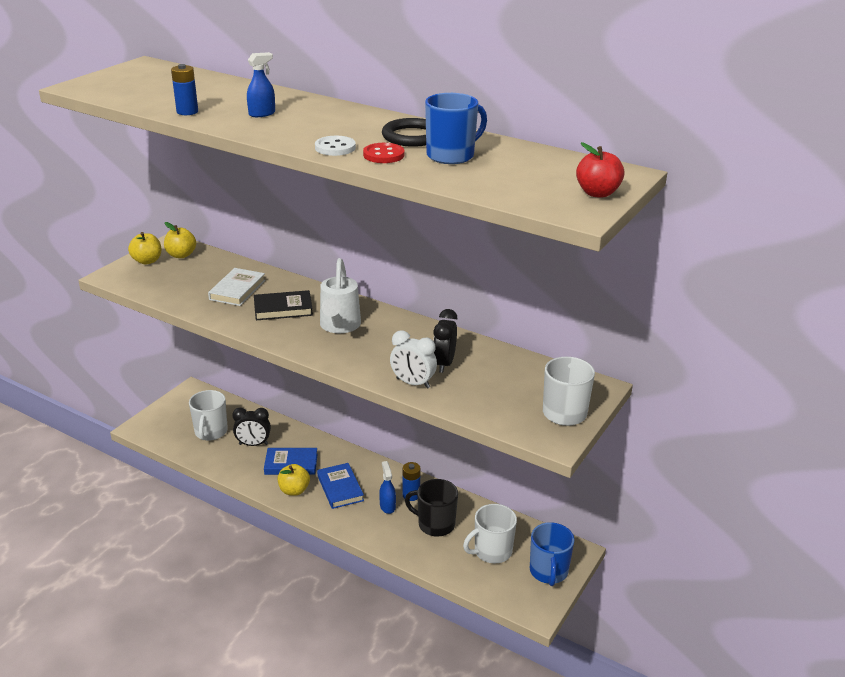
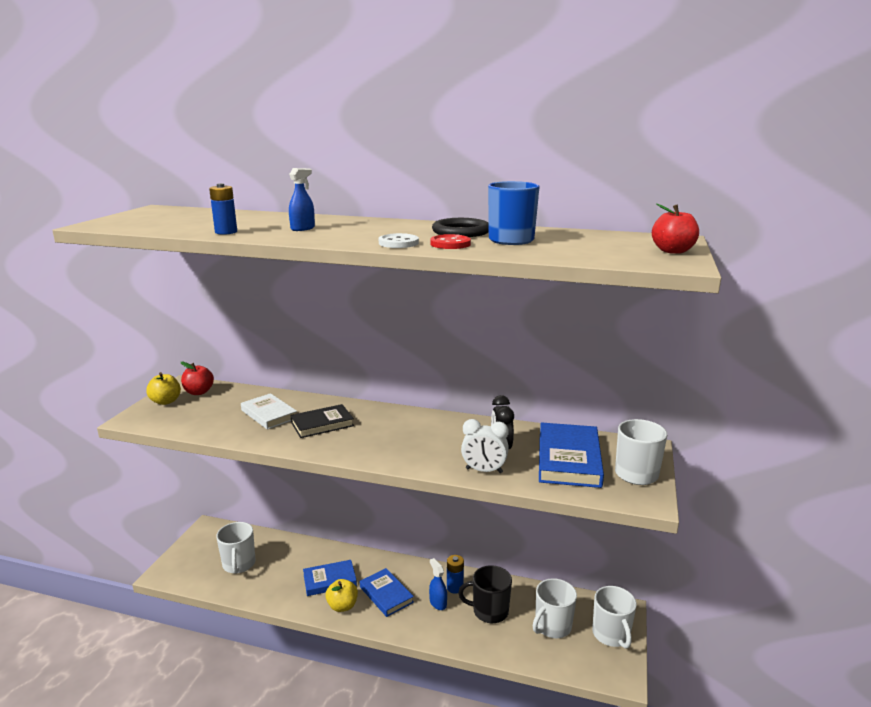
camera: 15 degrees left, 10 degrees down
yellow apple [164,222,196,258] -> red apple [181,362,214,395]
white book [208,268,265,306] -> white book turned 45 degrees counterclockwise [241,393,297,430]
black clock [232,408,271,446] -> none
white watering can [320,258,361,333] -> none
blue mug [530,522,574,586] -> white mug [592,586,637,649]
none -> blue book [539,422,604,488]

